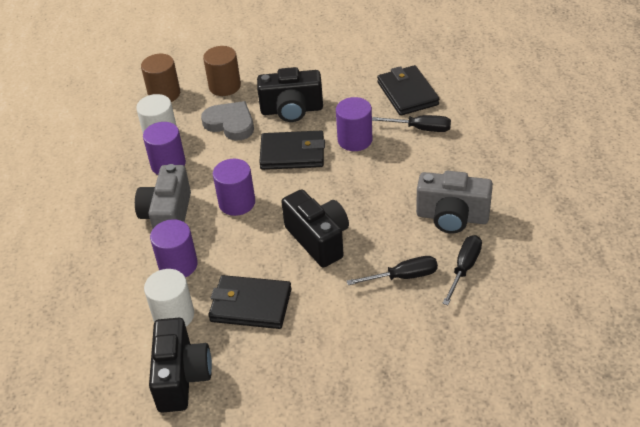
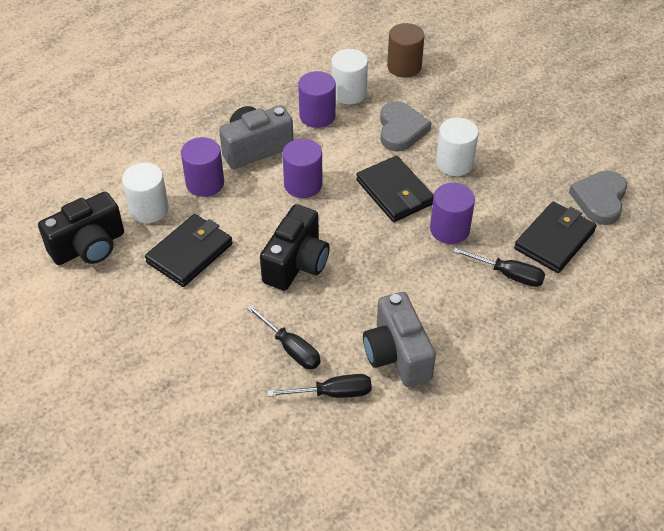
camera: 55 degrees right, 5 degrees up
brown cylinder [203,46,241,96] -> none
black wallet [208,275,292,329] -> black wallet turned 60 degrees clockwise [145,214,233,287]
black camera [257,67,323,122] -> white cylinder [436,117,479,176]
black screwdriver [372,115,451,132] -> black screwdriver turned 45 degrees counterclockwise [453,248,545,287]
none -> grey heart [569,171,627,225]

